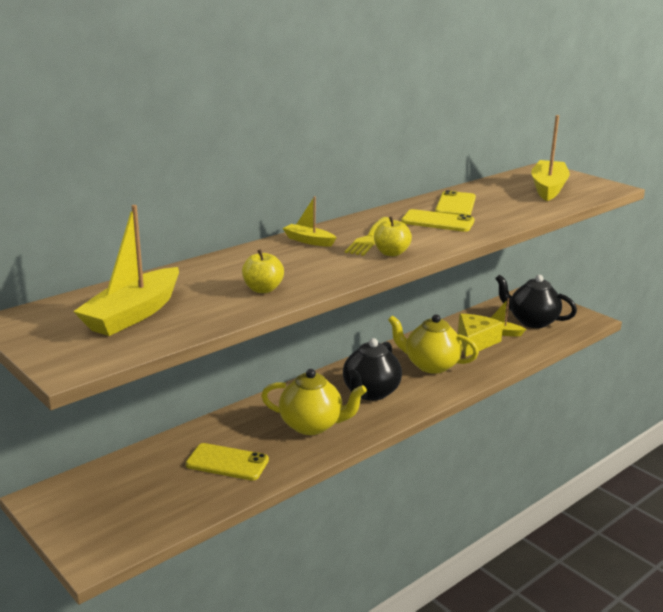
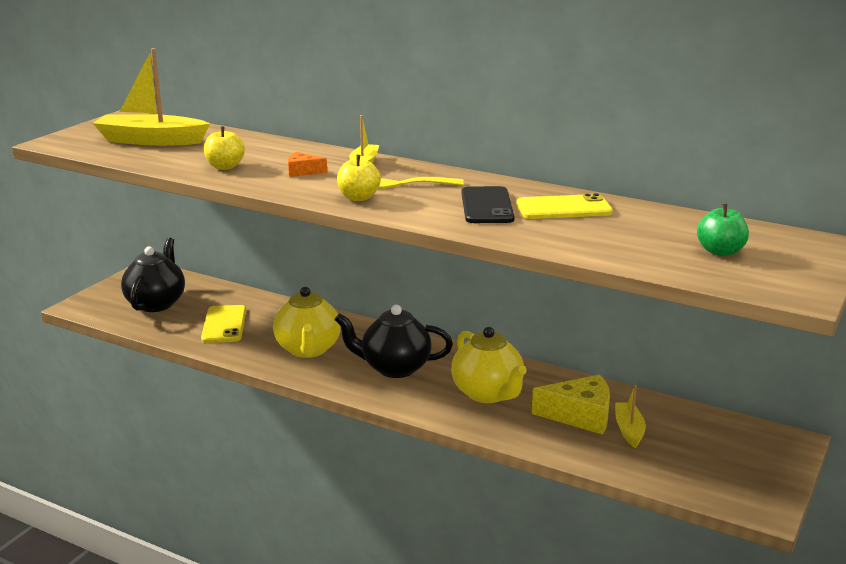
camera: 70 degrees right, 0 degrees up
yellow teapot [388,314,479,374] -> yellow teapot turned 150 degrees clockwise [451,327,527,403]
yellow phone [401,209,475,232] -> black phone [461,186,514,223]
black teapot [495,274,577,328] -> black teapot moved to [121,238,185,312]
yellow boat [531,115,570,201] -> green apple [697,204,749,256]
none -> orange cheese [288,152,327,177]

